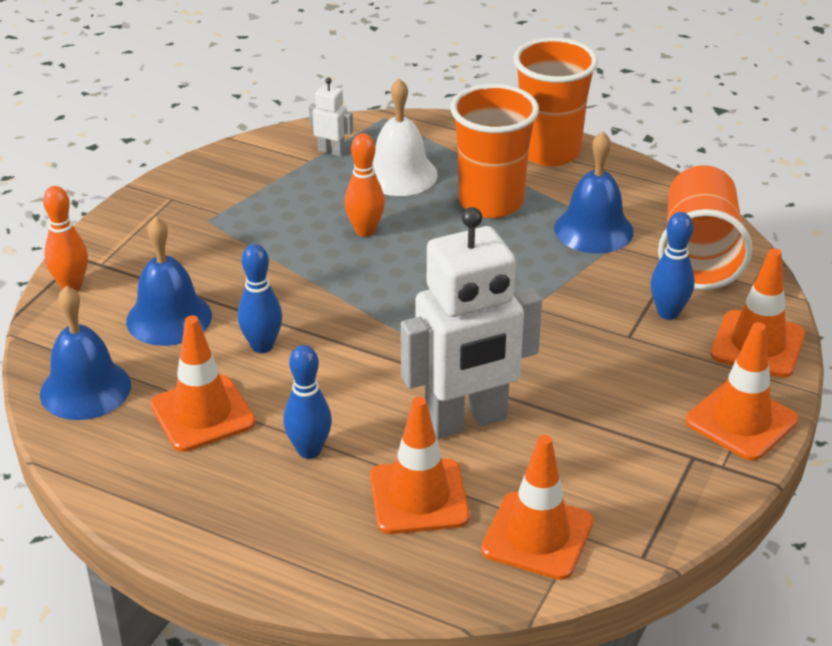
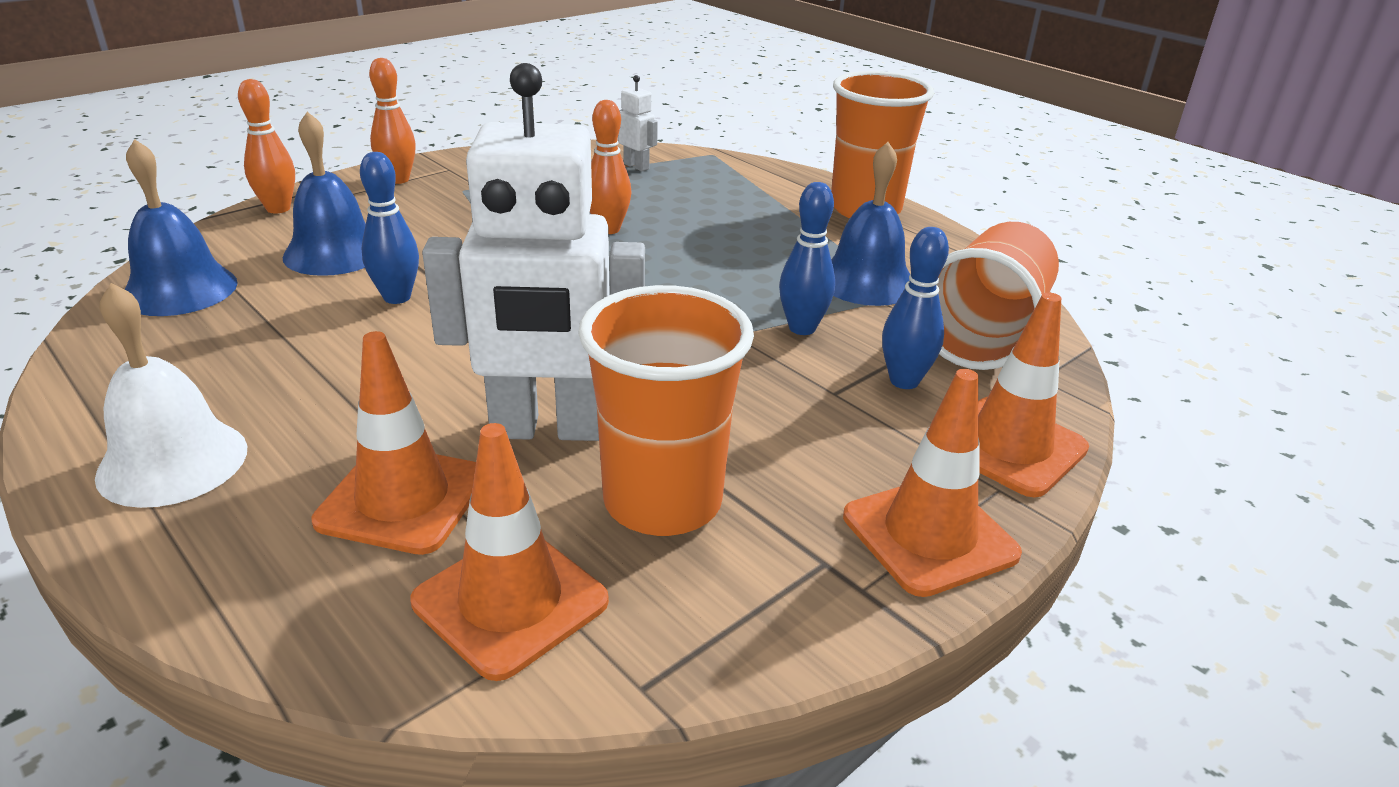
camera: 20 degrees right, 5 degrees down
orange traffic cone [150,315,256,452] -> none
blue bowling pin [283,345,332,459] -> blue bowling pin moved to [779,182,835,335]
white bell [373,78,438,196] -> white bell moved to [95,283,247,508]
orange cup [451,84,539,218] -> orange cup moved to [578,285,754,536]
none -> orange bowling pin [369,58,416,184]

